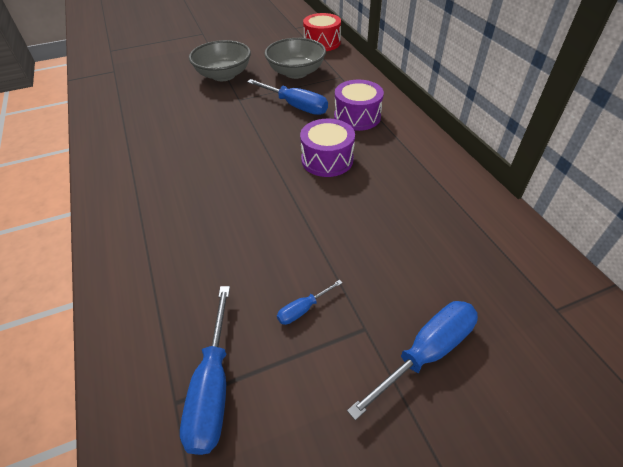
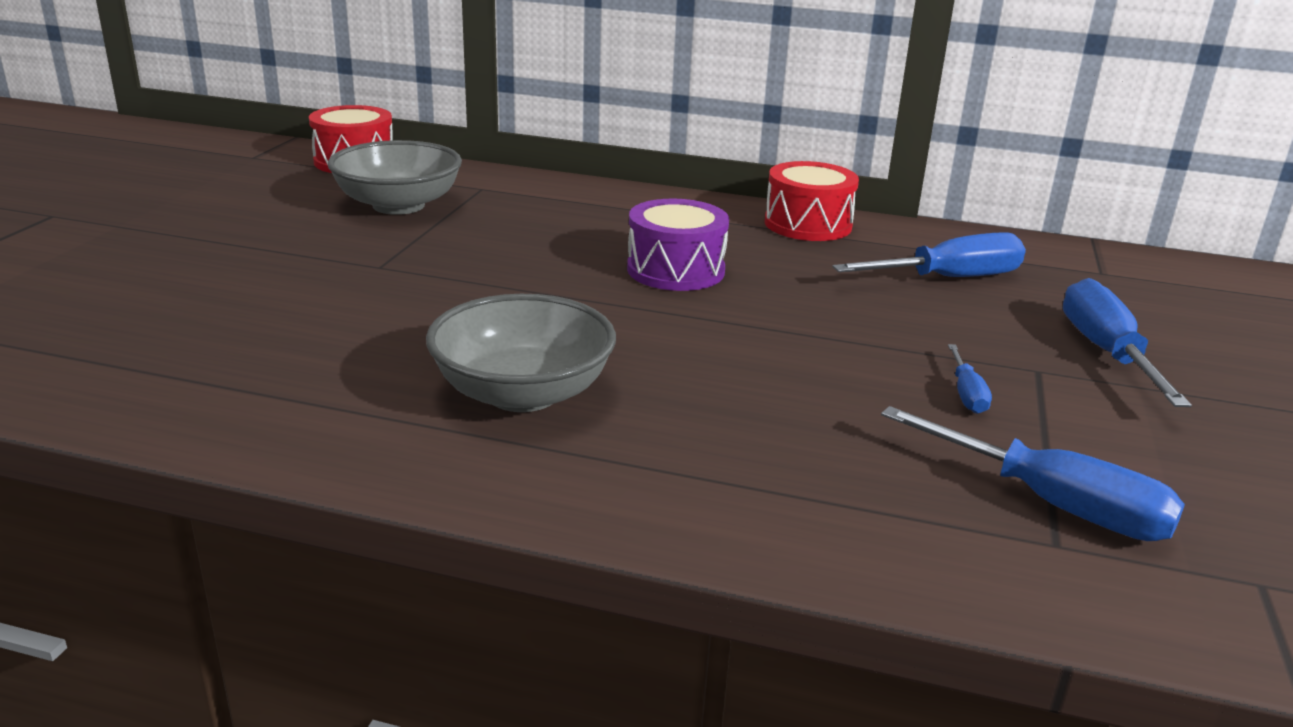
camera: 55 degrees left, 20 degrees down
grey bowl [189,40,251,81] -> grey bowl moved to [426,294,616,412]
blue screwdriver [247,79,328,115] -> blue screwdriver moved to [833,232,1026,277]
purple drum [334,80,384,131] -> none
none -> red drum [765,161,859,241]

